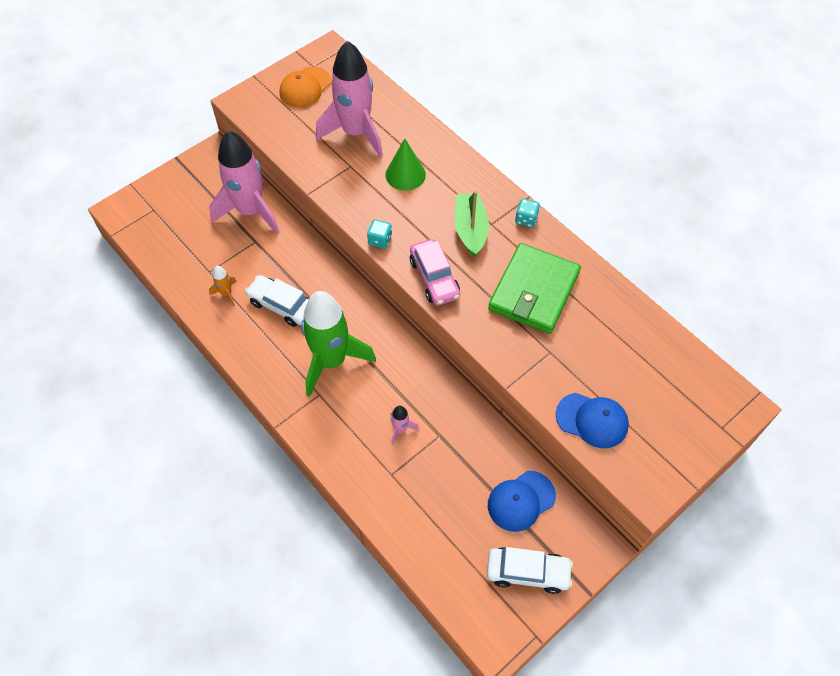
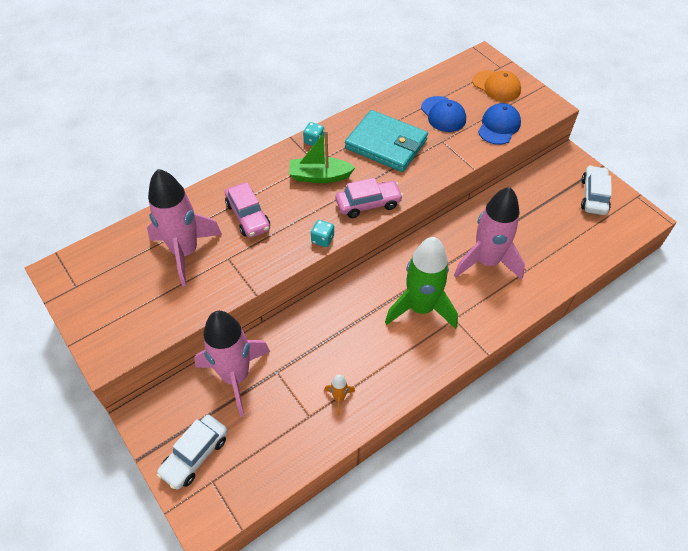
camera: 85 degrees left, 5 degrees down
white car [245,275,309,327] -> white car moved to [157,415,228,490]
orange cap [280,67,331,108] -> orange cap moved to [473,70,521,102]
green cone [385,138,426,191] -> pink car [225,182,270,238]
pink rocket [390,406,419,445] -> pink rocket [454,187,525,280], size x2.48
green wallet [488,243,581,334] -> turquoise wallet [345,110,428,172]
blue cap [488,471,556,532] -> blue cap moved to [421,96,466,132]

